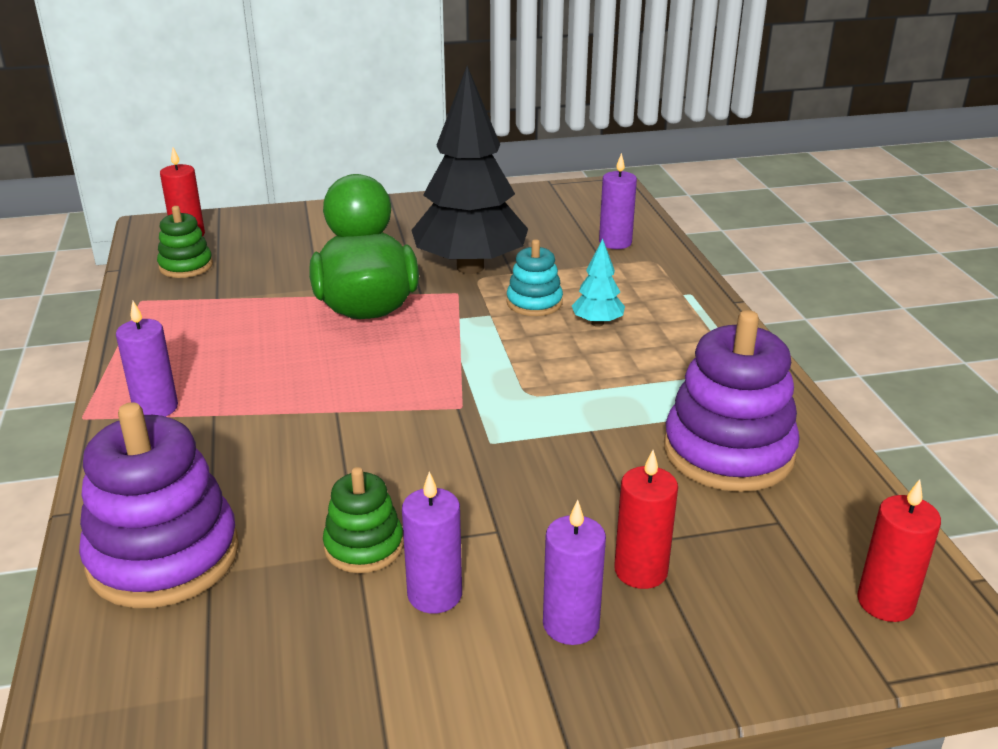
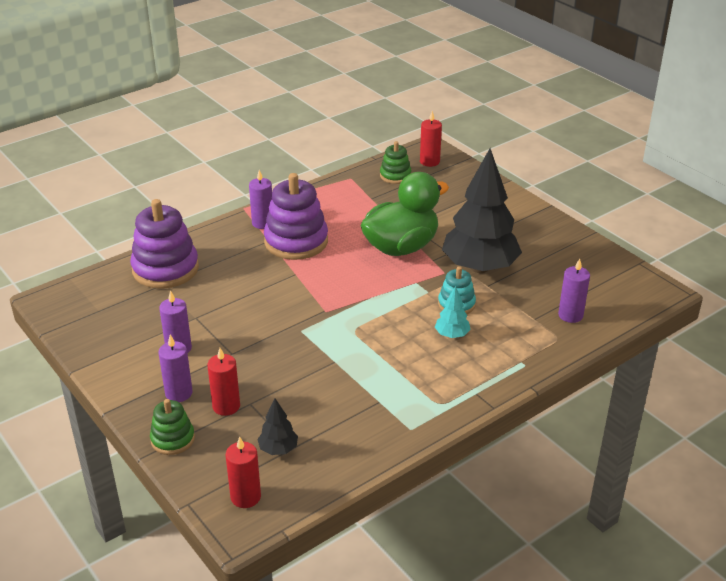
camera: 65 degrees right, 5 degrees up
green stacking toy [323,467,403,573] -> green stacking toy moved to [150,399,195,455]
purple stacking toy [664,310,799,492] -> purple stacking toy moved to [264,173,328,260]
none -> black tree [257,398,298,455]

